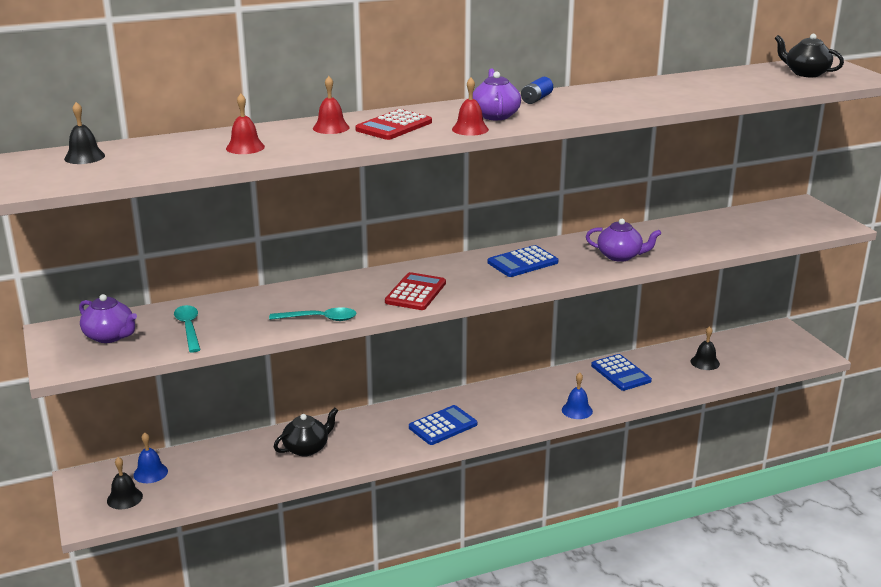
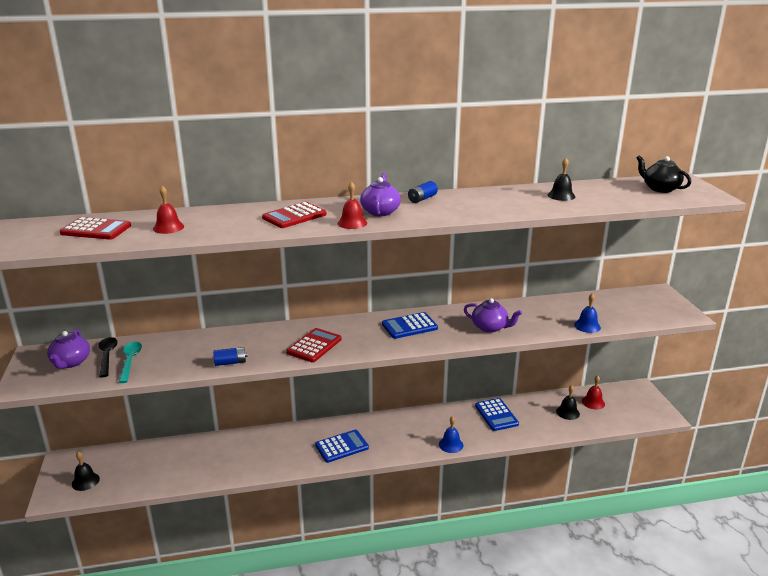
camera: 10 degrees right, 0 degrees up
black bell [64,102,105,164] -> black bell moved to [548,158,575,201]
purple teapot [79,294,137,343] -> purple teapot turned 45 degrees clockwise [47,329,90,369]
blue bell [133,433,168,483] -> blue bell moved to [574,293,601,333]
turquoise spoon [269,307,357,321] -> blue battery [213,347,247,366]
black teapot [274,407,338,457] -> none
red bell [313,76,350,134] -> red bell moved to [582,375,605,410]
none -> red calculator [60,217,131,240]
none -> black spoon [98,337,117,377]

